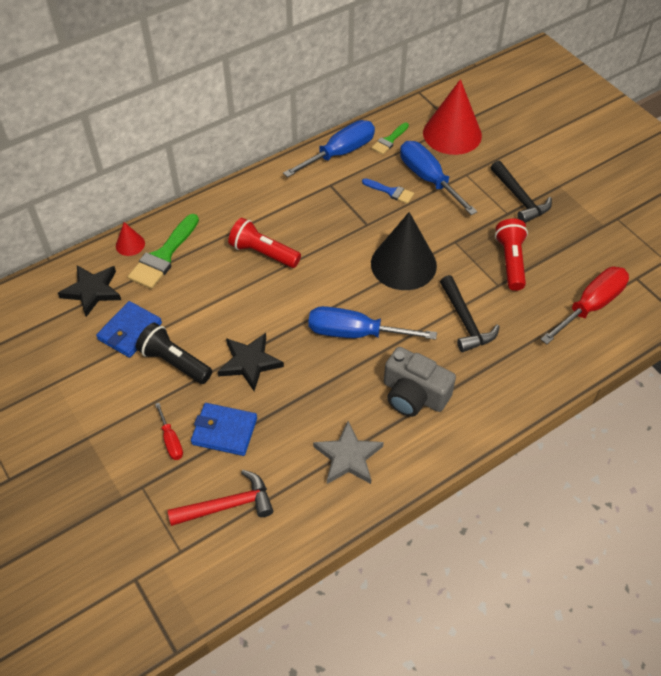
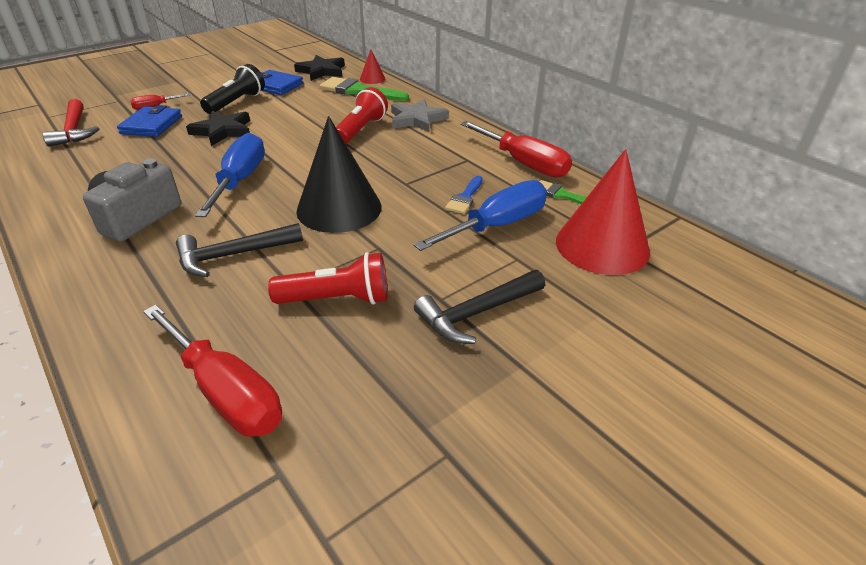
camera: 85 degrees right, 15 degrees down
blue screwdriver [283,120,375,178] -> red screwdriver [460,121,572,178]
grey star [313,421,384,484] -> grey star moved to [391,99,449,132]

